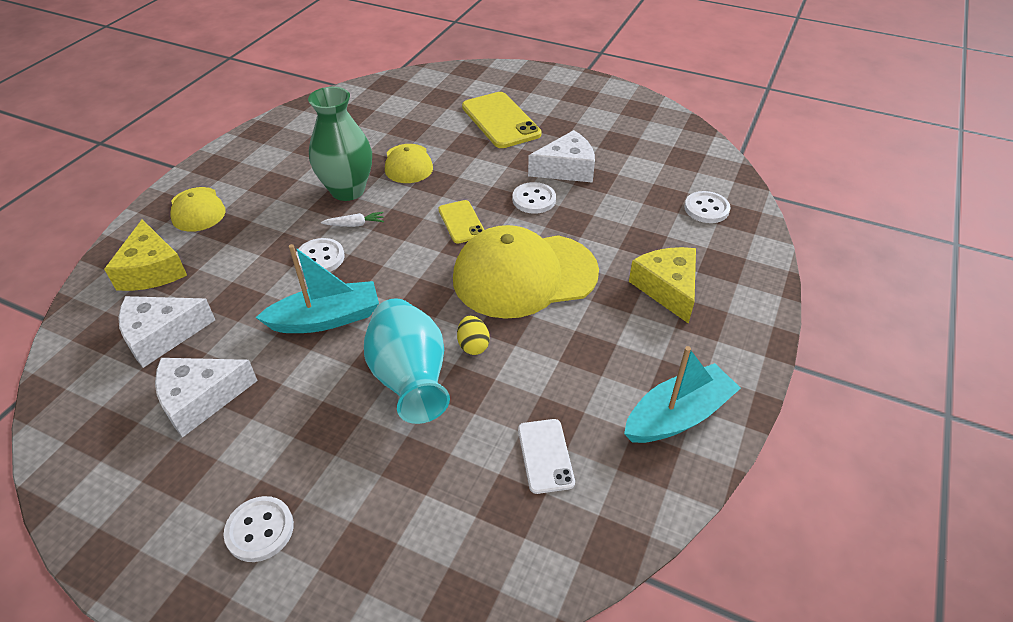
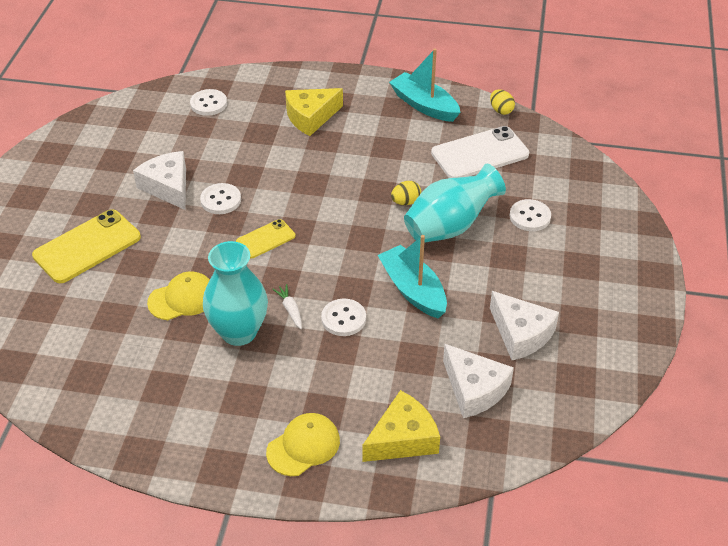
camera: 105 degrees left, 0 degrees up
white button [224,496,294,562] -> white button moved to [510,199,551,231]
green vase [308,87,372,201] -> turquoise vase [203,241,268,346]
yellow cap [453,225,599,319] -> none
white phone [518,419,575,494] -> white phone [431,126,530,178], size x1.77
none -> yellow egg [490,89,515,115]

